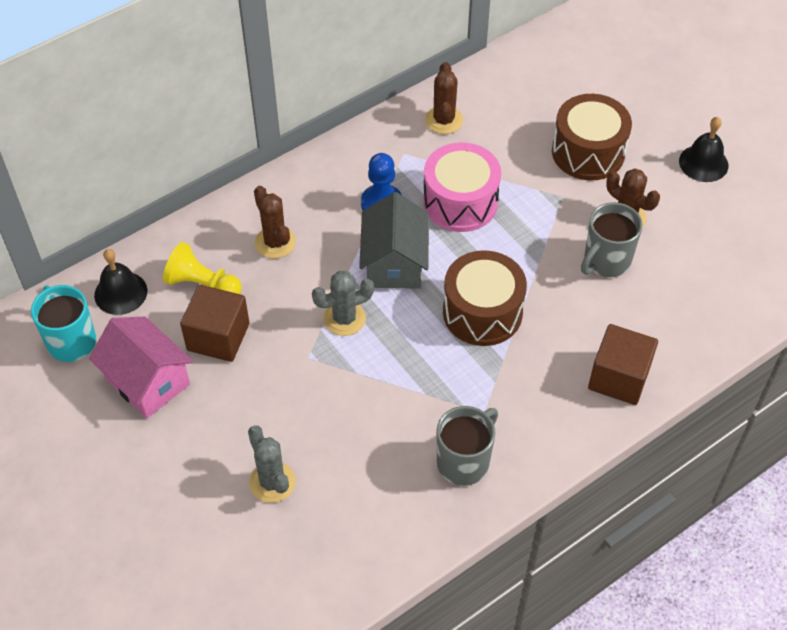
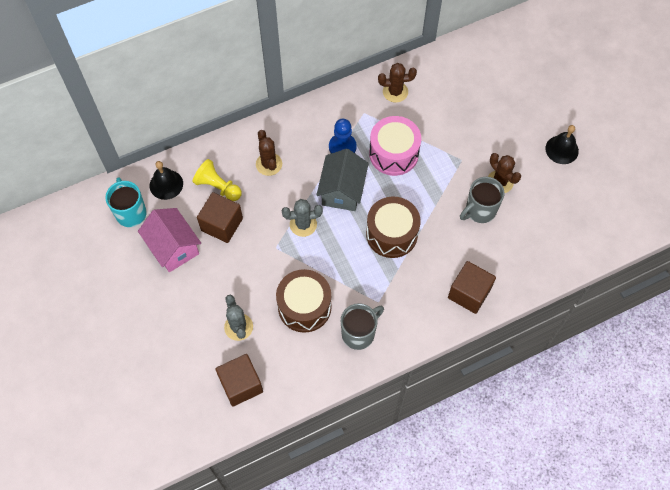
camera: 10 degrees right, 10 degrees up
brown cactus [425,62,463,134] -> brown cactus turned 75 degrees clockwise [378,63,417,103]
brown drum [552,94,632,181] -> brown drum moved to [276,269,332,333]
none -> brown cube [215,354,263,407]

